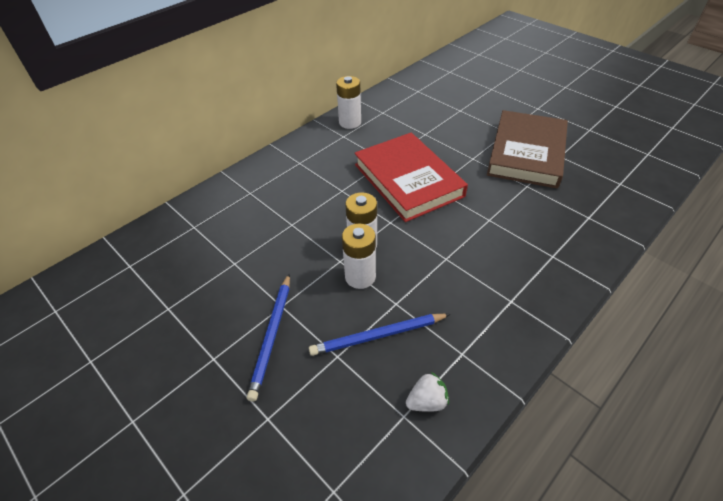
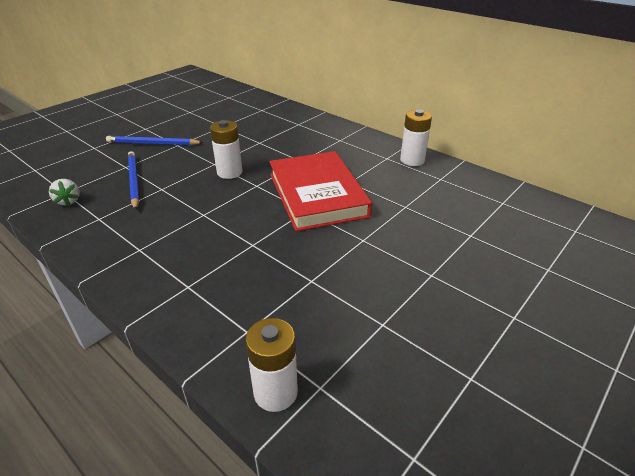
camera: 85 degrees right, 10 degrees down
white battery [342,224,376,289] -> white battery moved to [246,318,298,412]
red book [354,133,468,222] -> red book turned 75 degrees counterclockwise [269,151,372,231]
brown book [487,110,568,189] -> none

